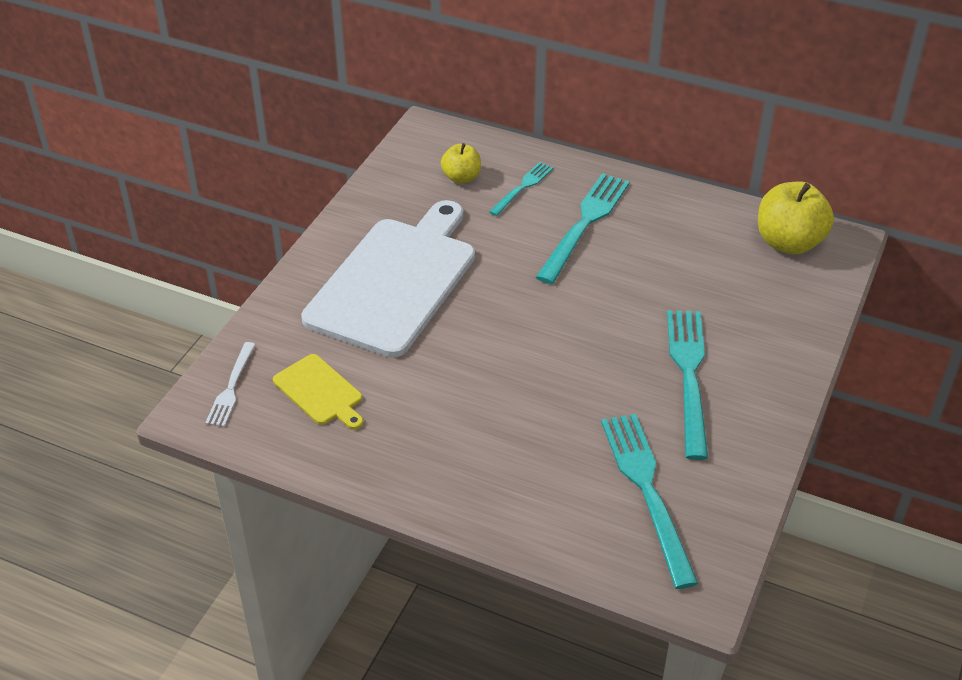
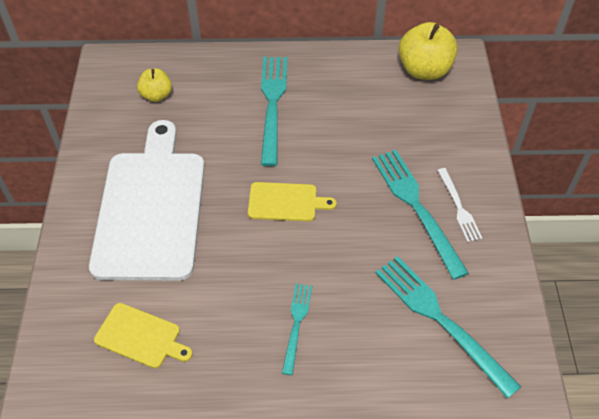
camera: 25 degrees left, 10 degrees up
white fork [205,342,256,427] -> white fork moved to [437,168,482,242]
turquoise fork [489,162,553,216] -> turquoise fork moved to [282,284,312,375]
none -> yellow cutting board [248,182,337,222]

